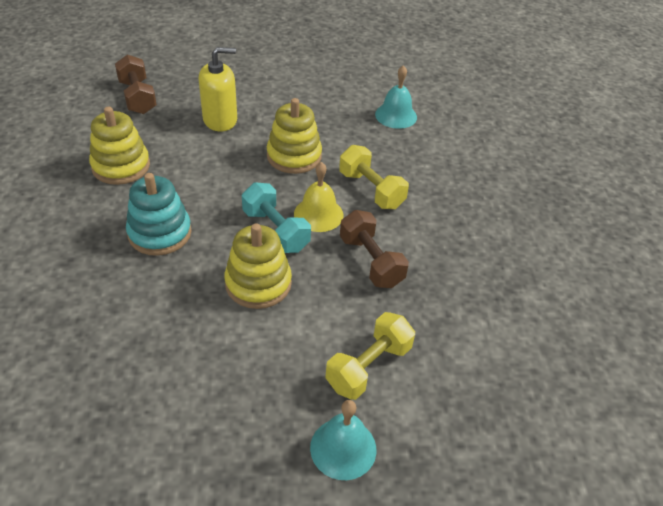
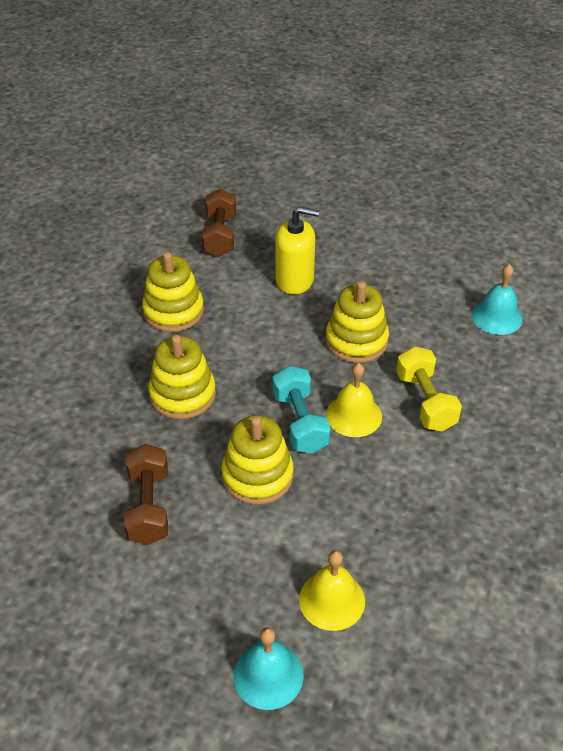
camera: 25 degrees right, 0 degrees up
turquoise stacking toy [126,173,191,256] -> yellow stacking toy [148,335,216,419]
yellow dumbbell [325,312,415,400] -> yellow bell [299,550,365,631]
brown dumbbell [340,210,409,288] -> brown dumbbell moved to [124,444,168,545]

